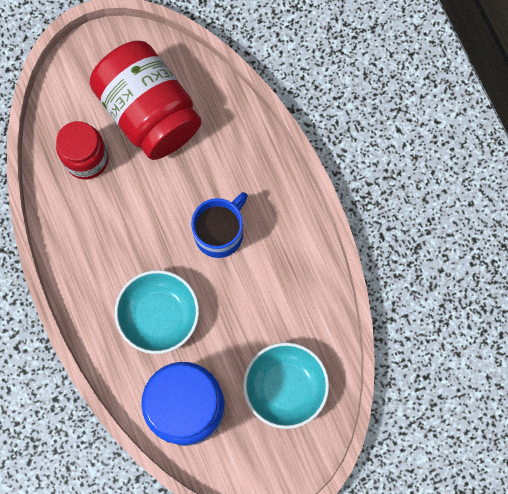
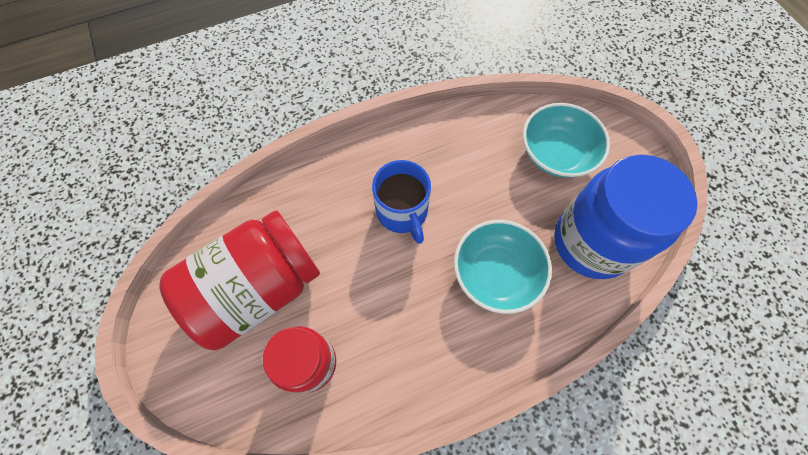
camera: 90 degrees left, 10 degrees down
blue mug [191,192,248,258] -> blue mug turned 150 degrees counterclockwise [372,160,431,244]

